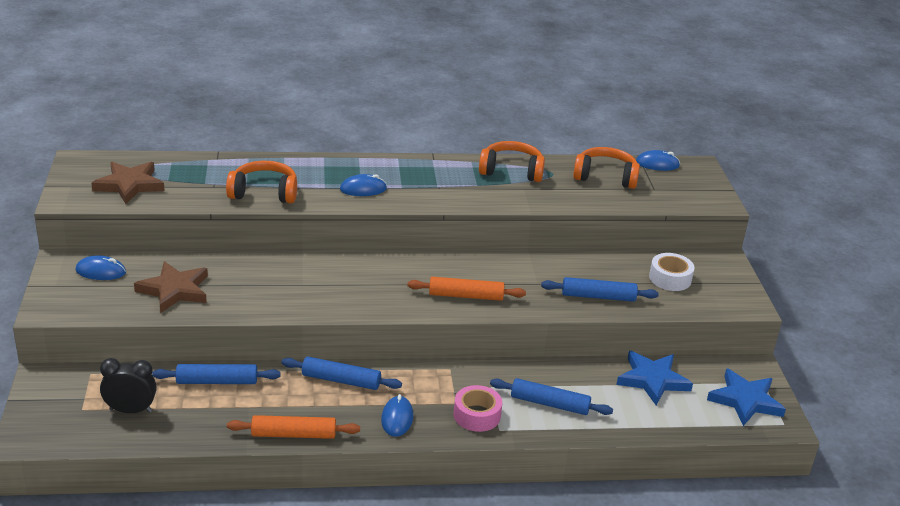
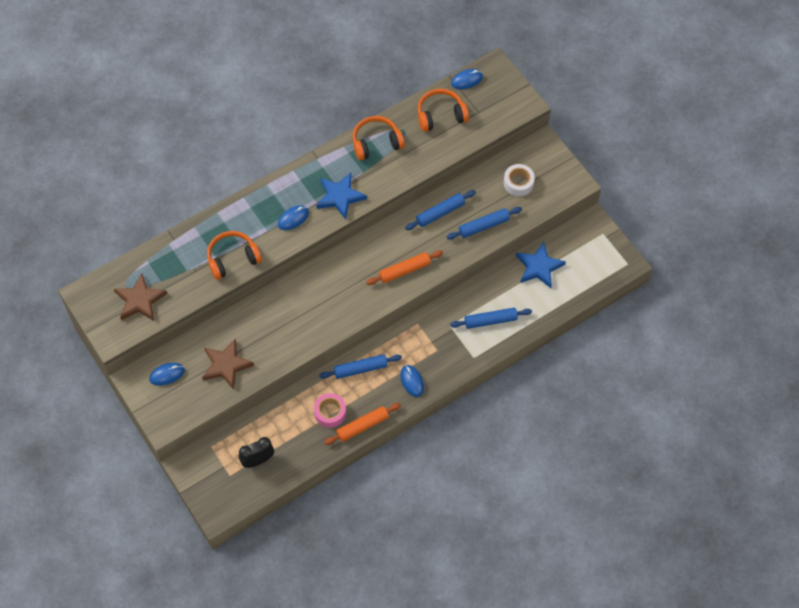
camera: 25 degrees left, 30 degrees up
blue rolling pin [152,364,281,384] -> blue rolling pin moved to [405,190,476,230]
pink tape [454,385,502,432] -> pink tape moved to [314,393,346,428]
blue star [707,368,786,426] -> blue star moved to [316,173,367,220]

